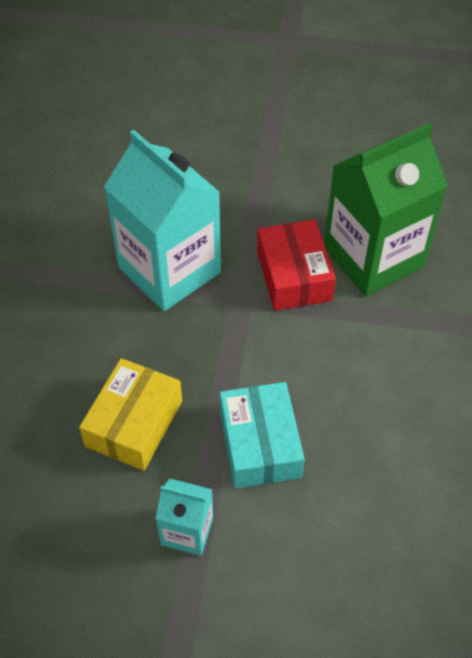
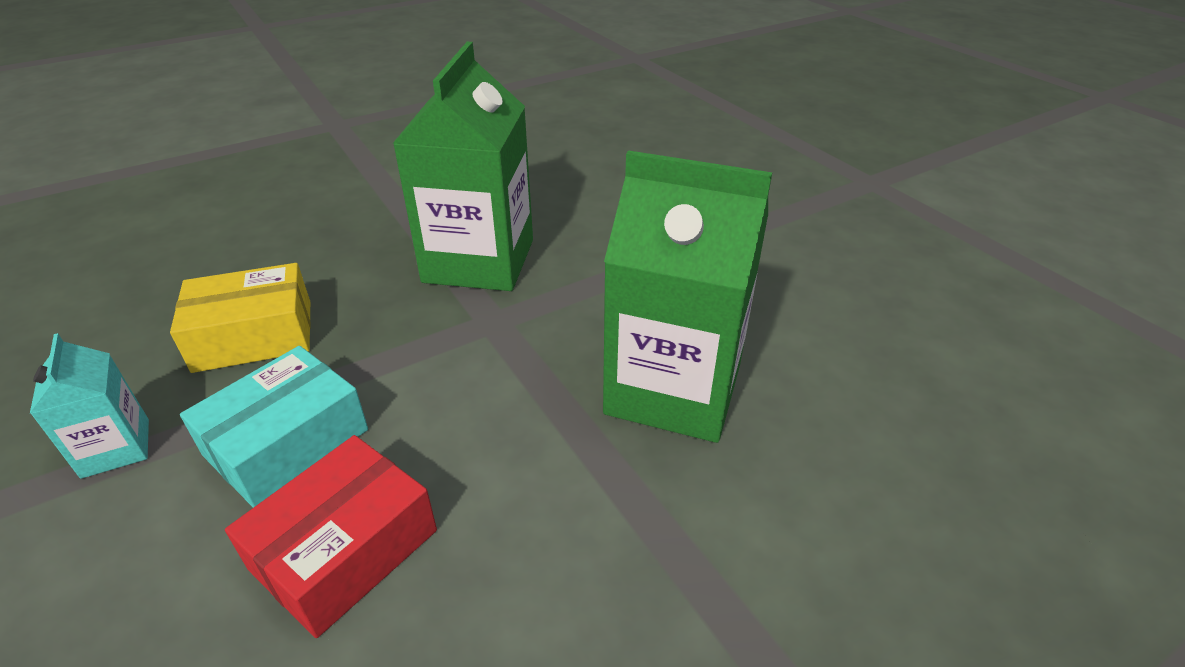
camera: 50 degrees right, 15 degrees down
turquoise carton [104,130,221,311] -> green carton [392,42,533,291]
red box [257,219,336,311] -> red box moved to [225,435,437,638]

